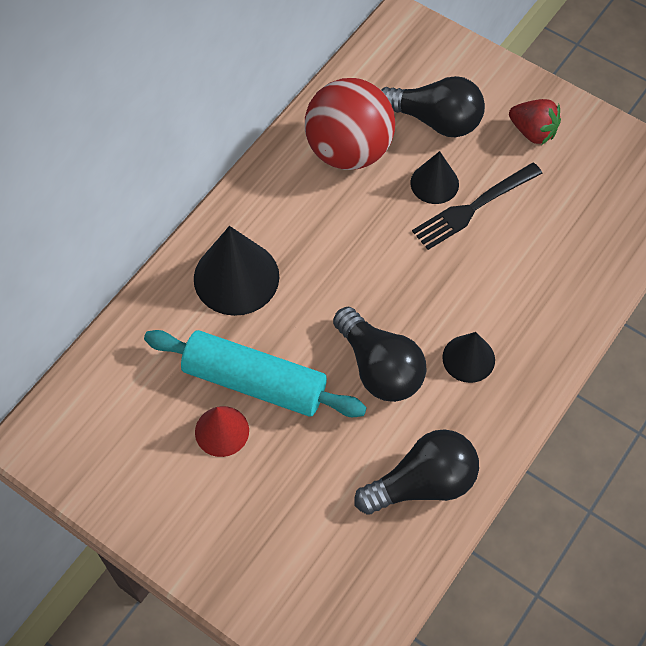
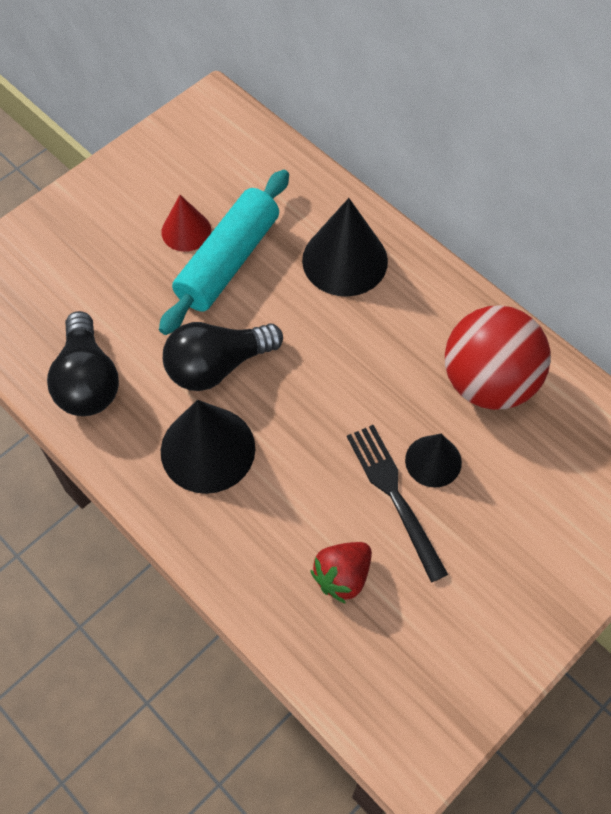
camera: 100 degrees right, 0 degrees up
black light bulb [381,76,485,137] -> none
black cone [442,332,495,383] -> black cone [161,400,255,494], size x1.69
red strawberry [509,99,561,144] -> red strawberry moved to [310,542,372,604]

